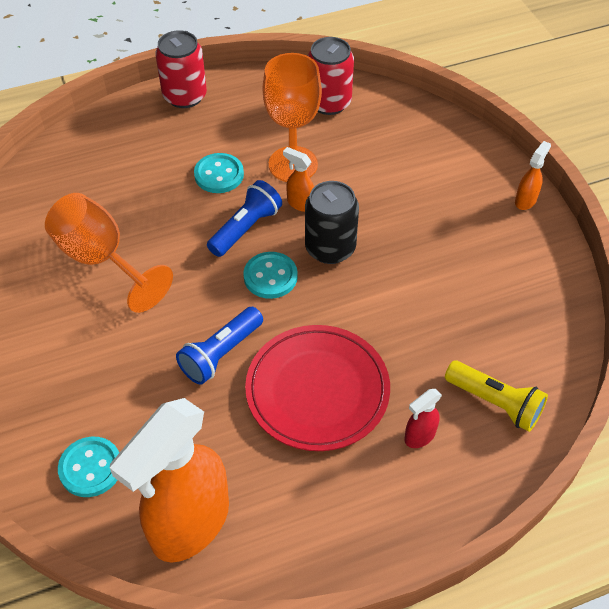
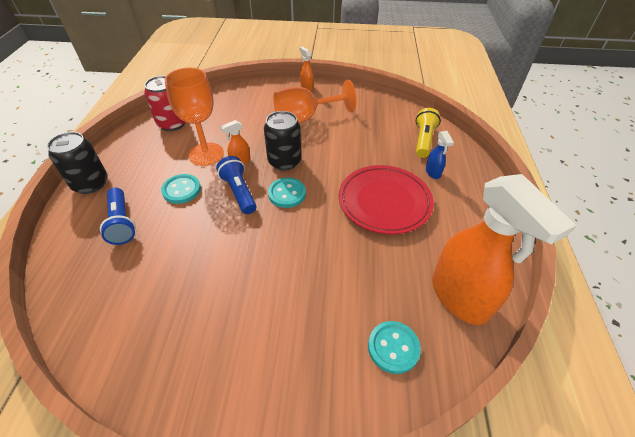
camera: 65 degrees left, 5 degrees down
orange goblet [45,193,173,313] -> orange goblet moved to [273,80,356,123]
red can [155,30,207,108] -> black can [47,132,108,194]
blue flashlight [176,307,263,385] -> blue flashlight moved to [100,187,136,245]
red spray bottle [404,389,442,448] -> blue spray bottle [426,131,454,179]
yellow flashlight [445,361,548,432] -> yellow flashlight turned 45 degrees counterclockwise [416,108,441,158]

